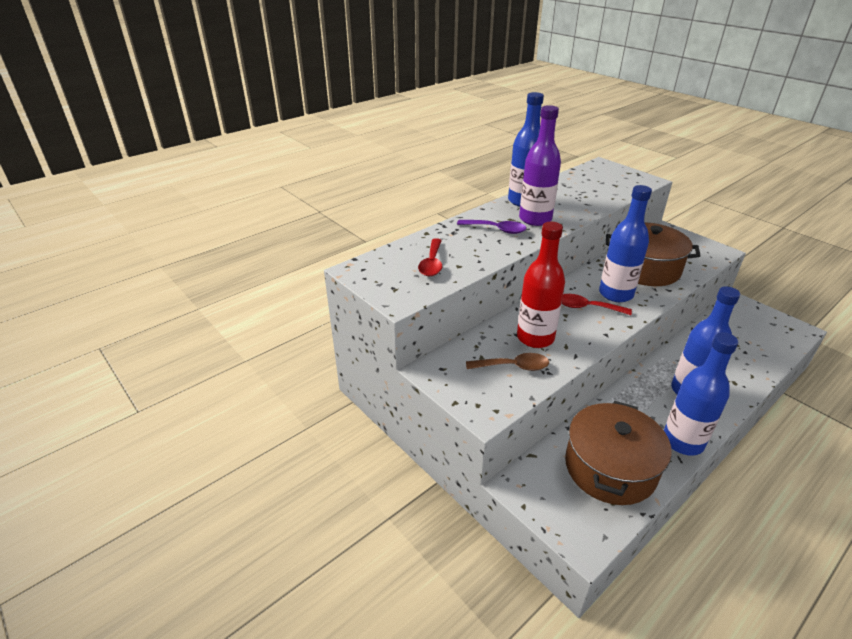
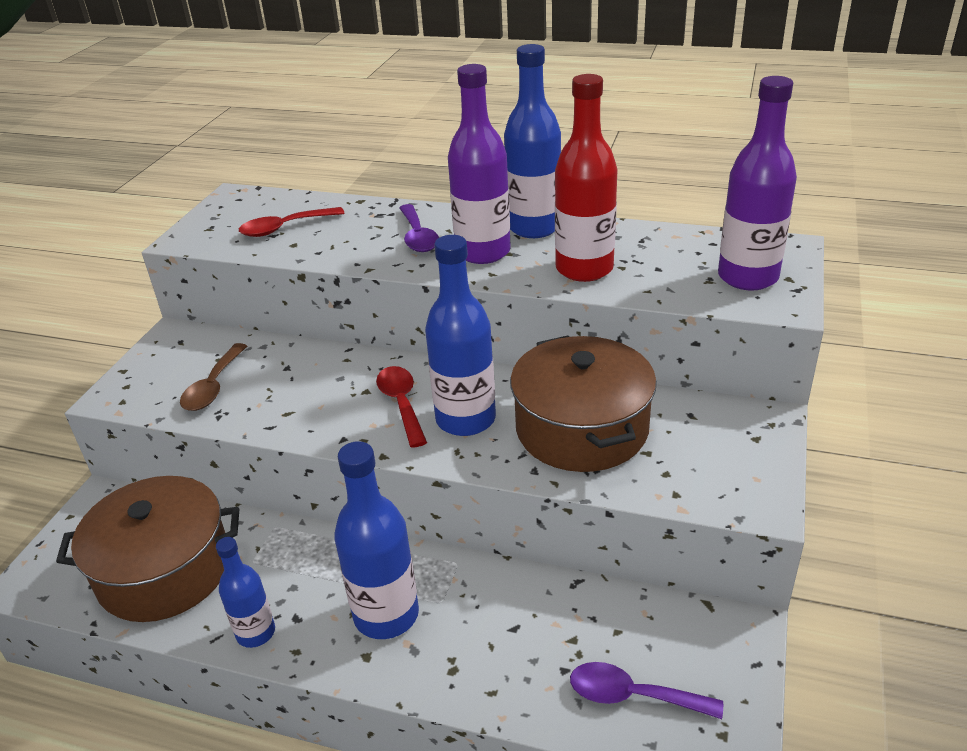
camera: 60 degrees right, 0 degrees up
brown spoon [466,353,549,371] -> brown spoon turned 45 degrees clockwise [180,343,247,411]
red bottle [517,222,565,348] -> red bottle moved to [555,74,618,282]
blue bottle [664,332,738,456] -> blue bottle [216,537,275,648], size x0.59
none -> purple spoon [570,662,723,719]
none -> purple bottle [718,76,797,291]

